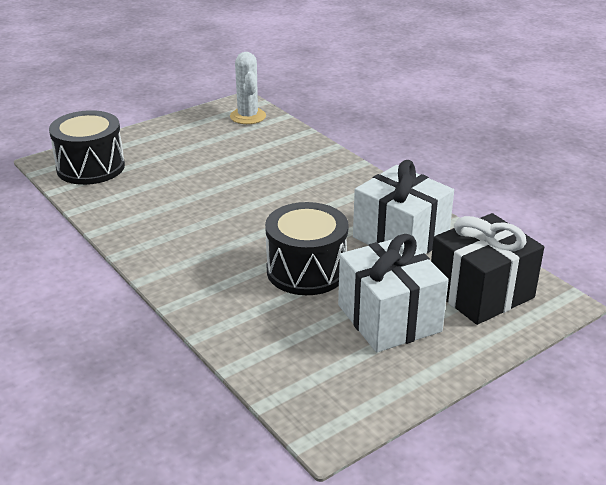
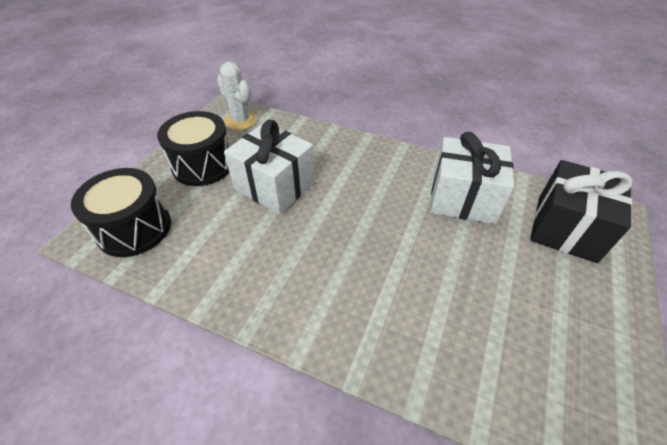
camera: 30 degrees left, 15 degrees up
black drum [265,202,349,295] -> black drum moved to [157,111,230,186]
white gift [338,234,448,352] -> white gift moved to [224,120,315,215]

